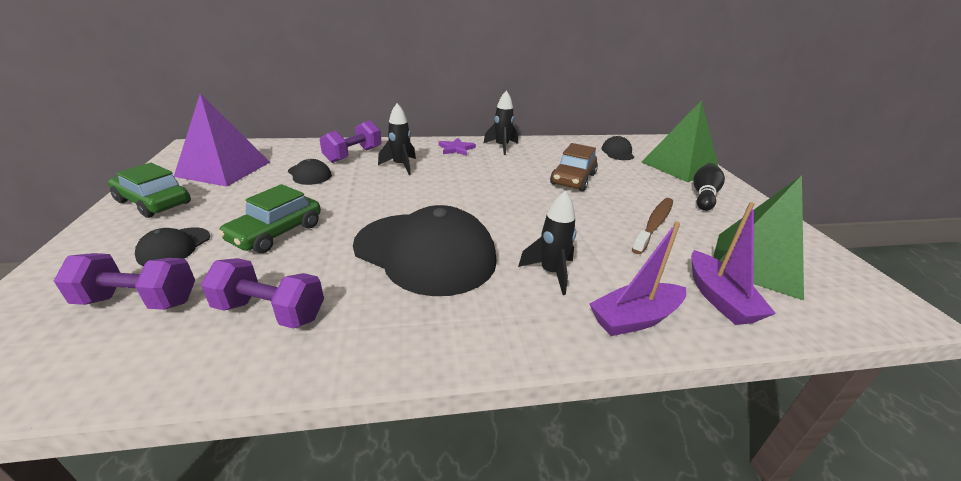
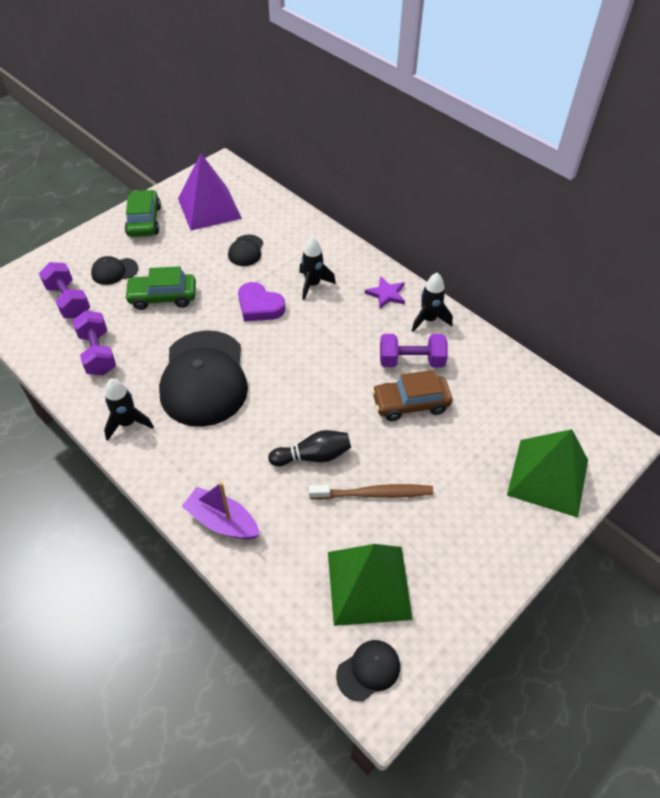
camera: 55 degrees right, 20 degrees up
purple dumbbell [320,121,381,163] -> purple dumbbell moved to [380,334,448,367]
black rocket [518,190,576,295] -> black rocket moved to [104,379,154,441]
black cap [601,136,634,160] -> black cap moved to [336,640,400,702]
purple boat [691,202,776,325] -> none
black bowling pin [693,163,725,211] -> black bowling pin moved to [268,430,351,466]
none -> purple heart [238,282,285,321]

